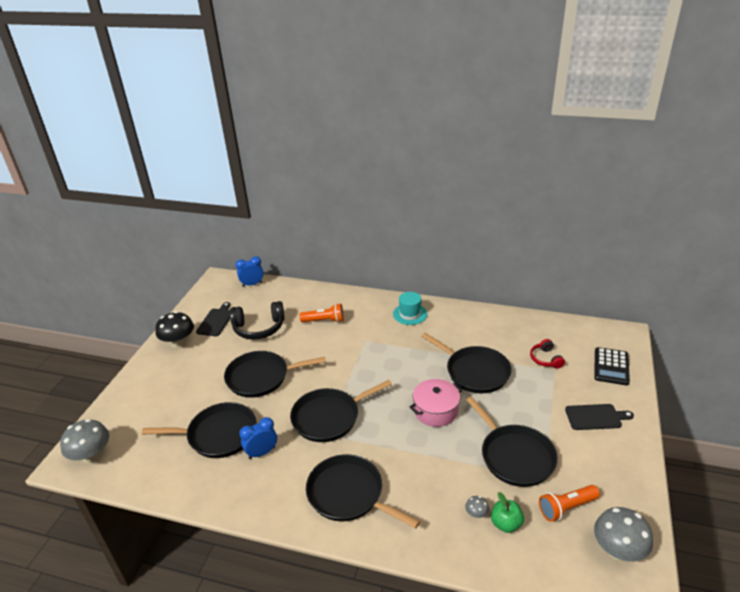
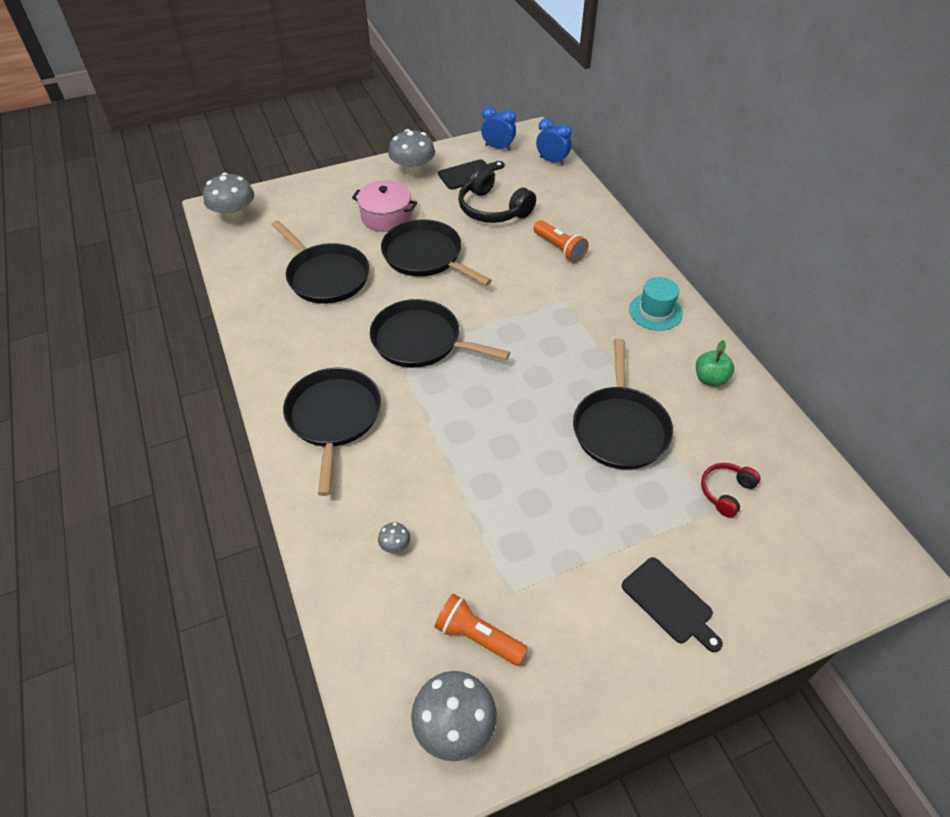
camera: 50 degrees right, 15 degrees up
black mushroom [155,311,194,348] -> grey mushroom [388,129,435,178]
blue clock [239,417,277,459] -> blue clock moved to [481,106,516,151]
pink pot [410,379,462,427] -> pink pot moved to [352,180,417,232]
black pan [466,397,558,487] -> none
green apple [491,492,524,533] -> green apple moved to [696,340,734,387]
black calculator [594,347,630,385] -> none

